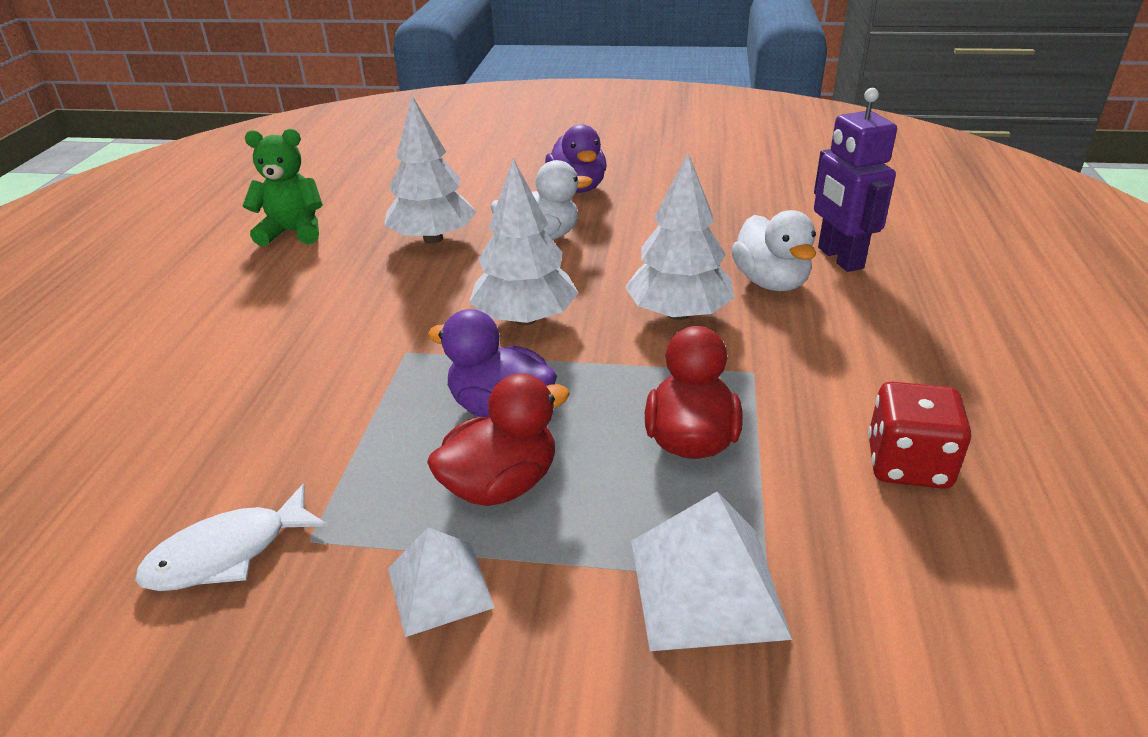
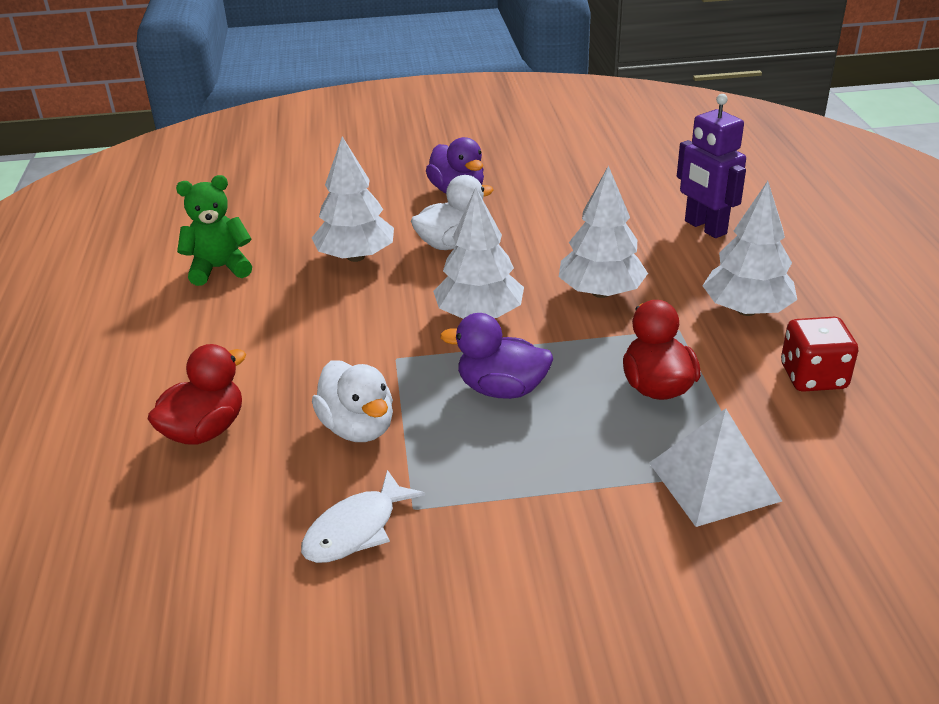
camera: 15 degrees left, 0 degrees up
white pyramid [388,527,495,637] -> none
red duck [427,373,570,506] -> red duck moved to [148,344,246,445]
white duck [732,210,816,291] -> white duck moved to [312,360,393,442]
none -> white tree [703,181,797,316]

